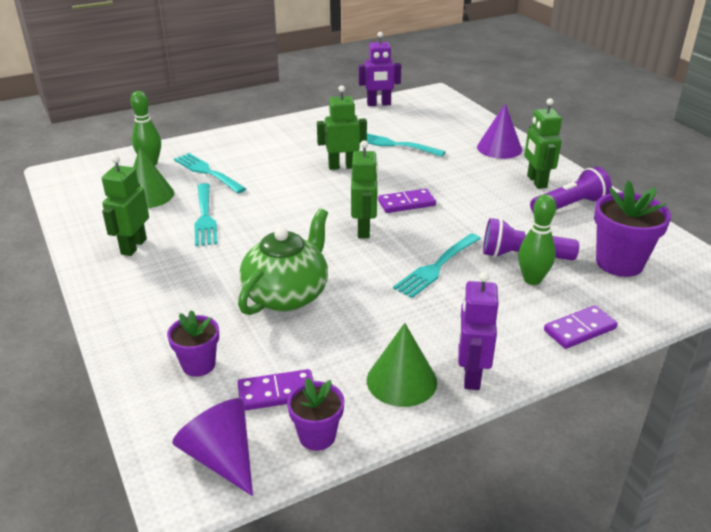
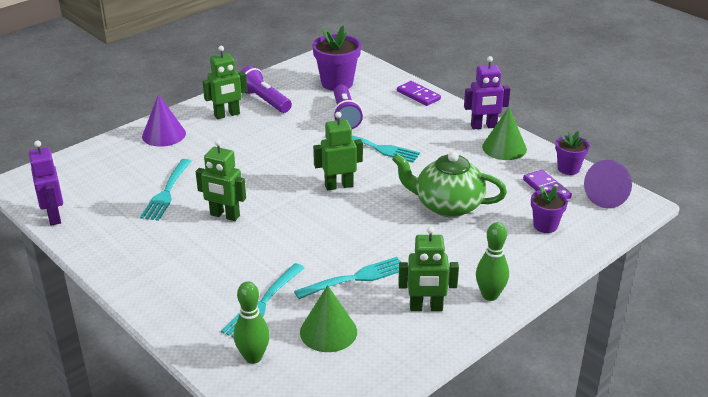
camera: 105 degrees left, 0 degrees up
green robot [317,85,367,170] -> green robot turned 45 degrees counterclockwise [196,139,246,221]
purple domino [378,189,436,213] -> none
green bowling pin [518,194,556,285] -> green bowling pin moved to [476,222,509,301]

